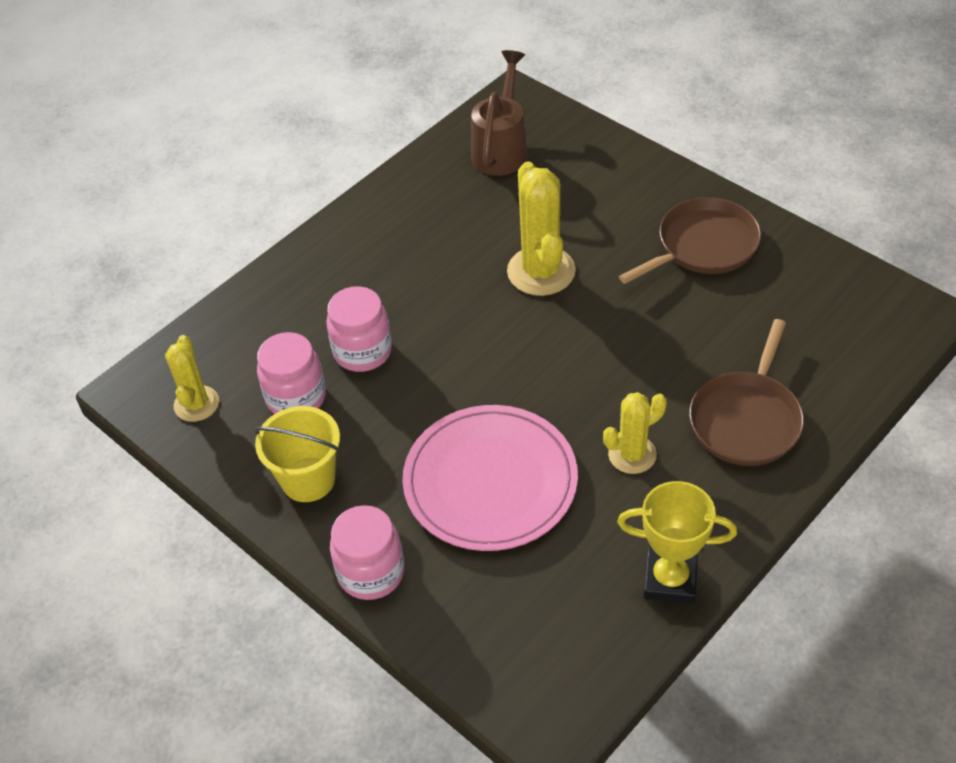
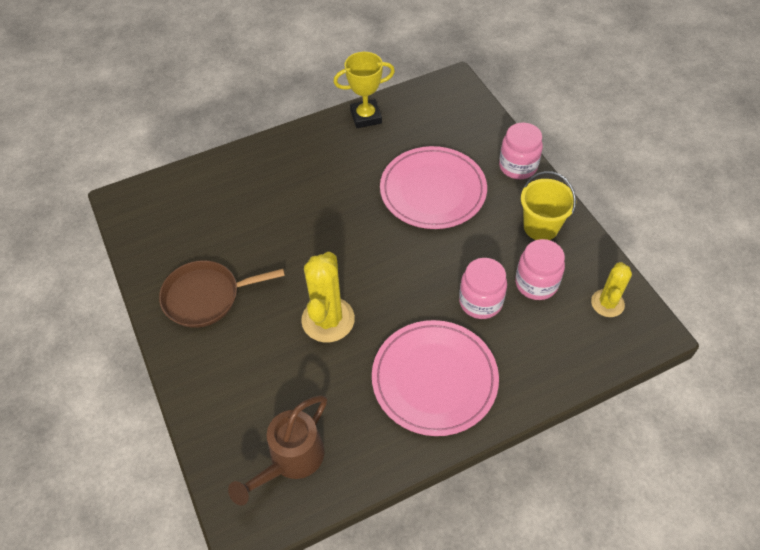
camera: 160 degrees left, 5 degrees up
yellow cactus [603,392,667,474] -> none
yellow trophy [617,481,737,604] -> yellow trophy turned 45 degrees counterclockwise [333,52,395,128]
brown pan [689,319,804,466] -> none
none -> pink plate [372,320,499,436]

